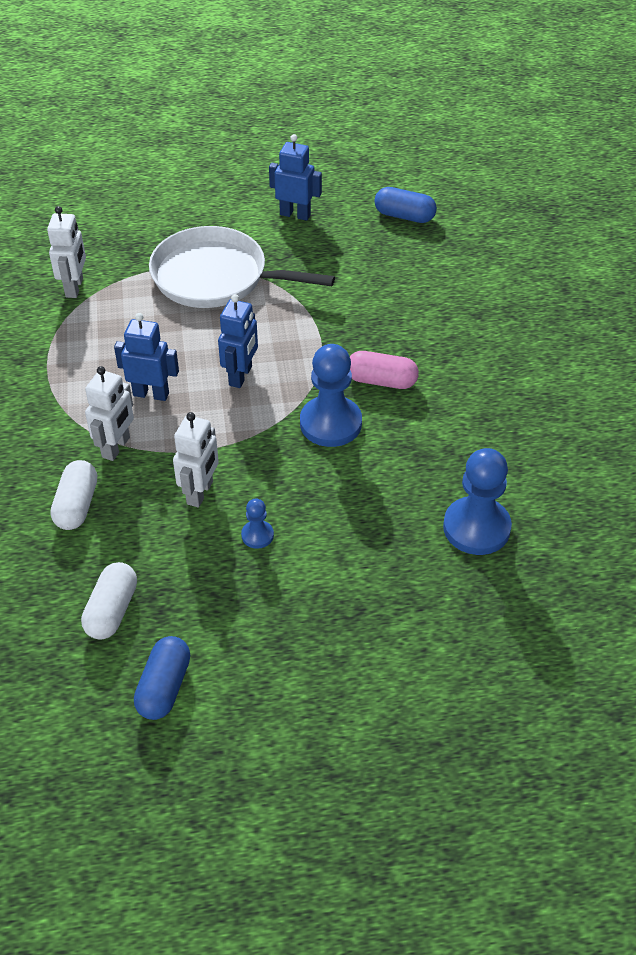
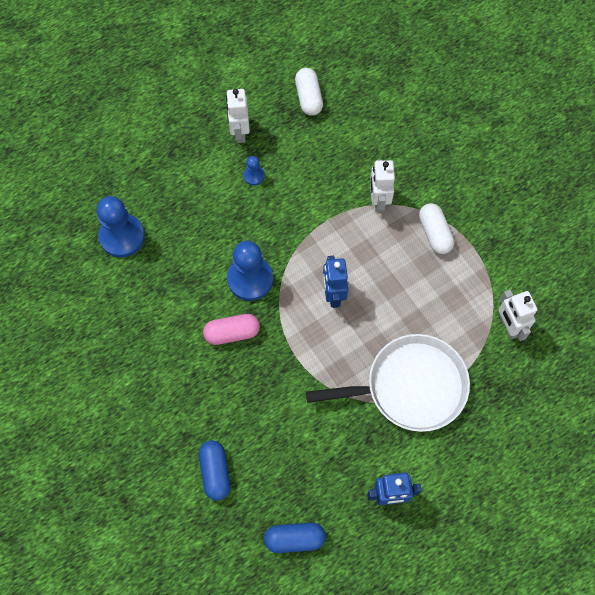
camera: 155 degrees right, 20 degrees up
white capsule [51,460,97,530] -> white capsule moved to [419,203,454,254]
blue robot [114,313,179,401] -> none
blue capsule [134,636,190,720] -> blue capsule moved to [199,440,231,501]
white robot [173,412,219,508] -> white robot moved to [226,89,250,143]

